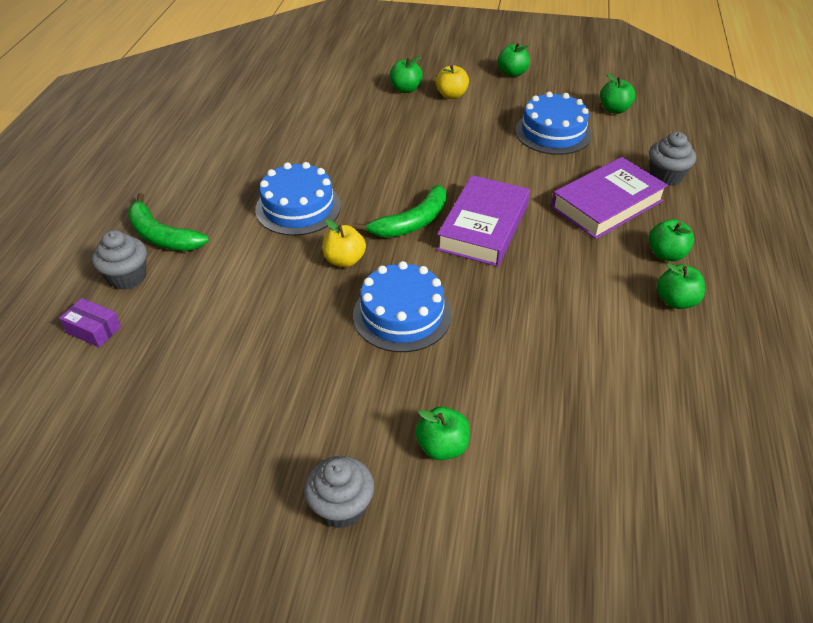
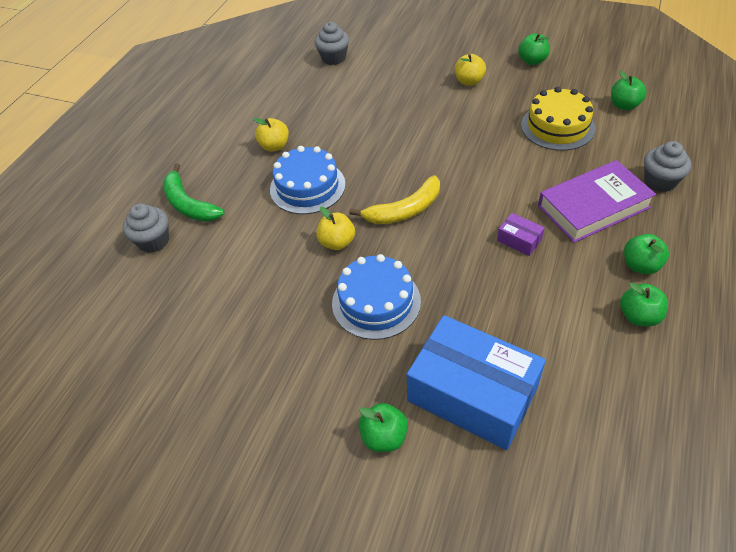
camera: 15 degrees right, 5 degrees up
purple box [59,298,121,348] -> purple box moved to [497,213,545,256]
grey cupcake [304,456,374,529] -> grey cupcake moved to [314,22,349,65]
green banana [354,185,447,238] -> yellow banana [349,175,440,224]
green apple [390,56,423,93] -> none
purple book [437,175,530,267] -> none
blue cake [515,91,592,155] -> yellow cake [521,87,596,151]
none -> yellow apple [253,118,289,152]
none -> blue box [407,315,546,450]

